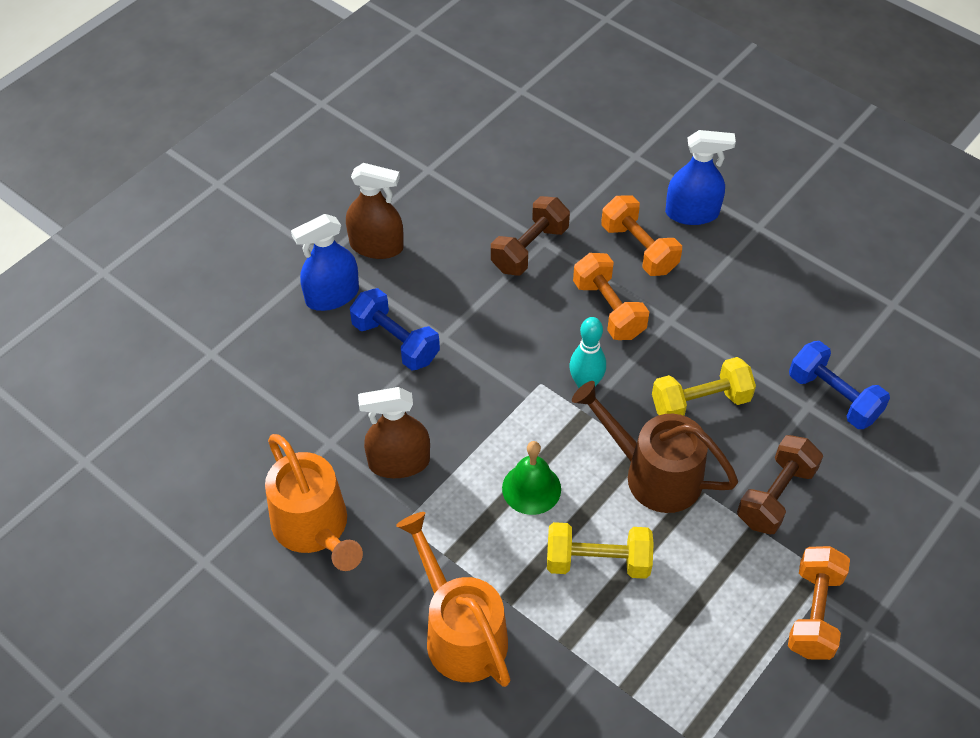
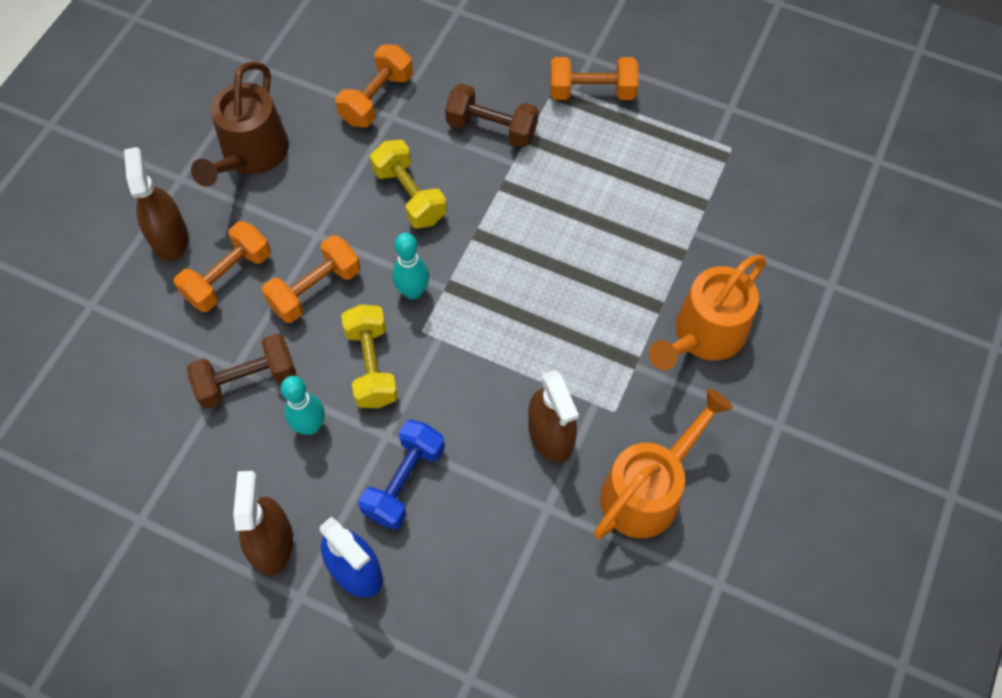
camera: 105 degrees left, 10 degrees up
brown dumbbell [491,196,570,276] -> brown dumbbell turned 45 degrees counterclockwise [187,333,296,409]
green bell [502,441,561,515] -> none
yellow dumbbell [547,522,654,579] -> yellow dumbbell moved to [341,304,398,408]
brown watering can [572,381,738,513] -> brown watering can moved to [191,62,289,187]
blue spray bottle [665,130,736,225] -> brown spray bottle [124,147,188,261]
blue dumbbell [789,341,890,429] -> orange dumbbell [335,45,413,127]
none -> turquoise bowling pin [281,376,325,435]

